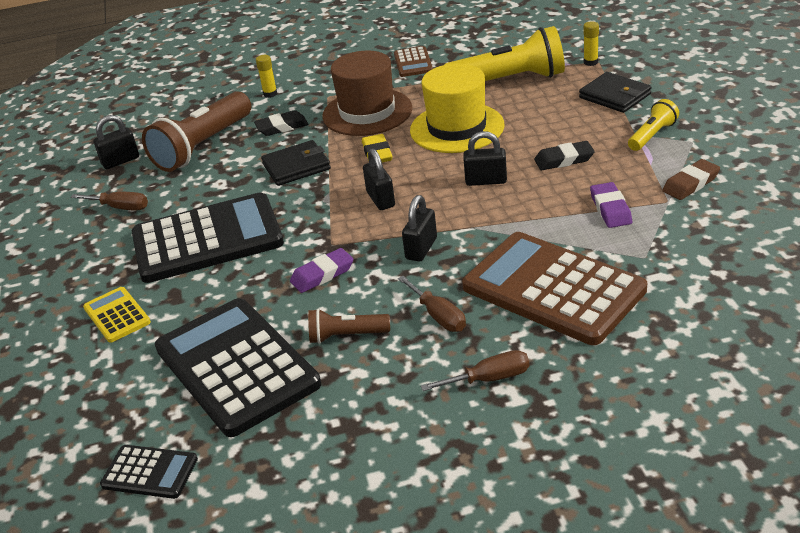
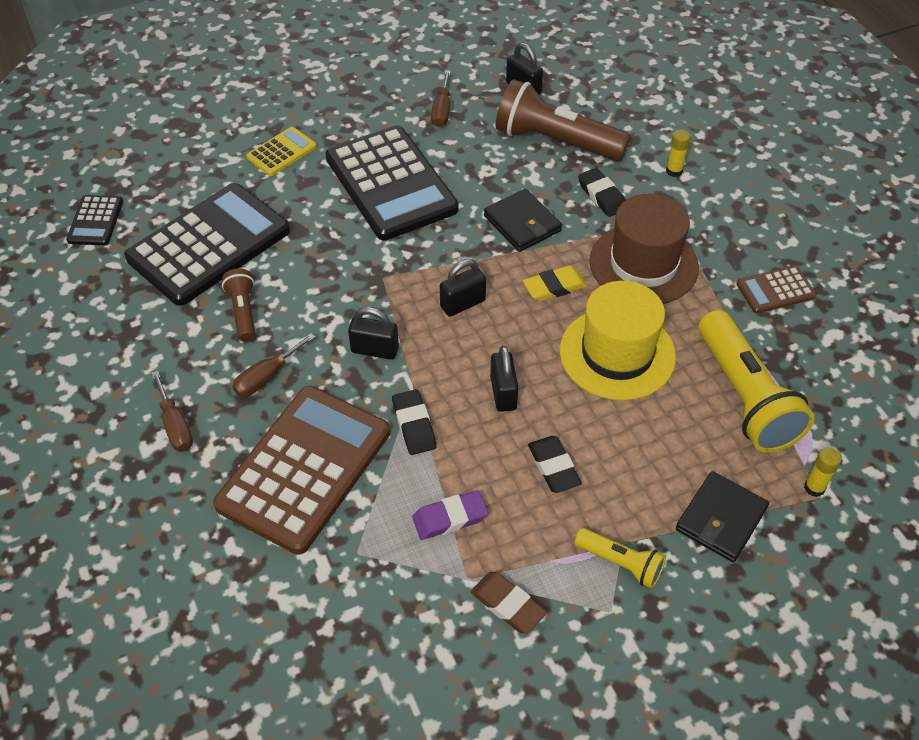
camera: 75 degrees right, 15 degrees up
purple eraser [290,248,353,293] -> none
none -> black eraser [392,389,437,455]

